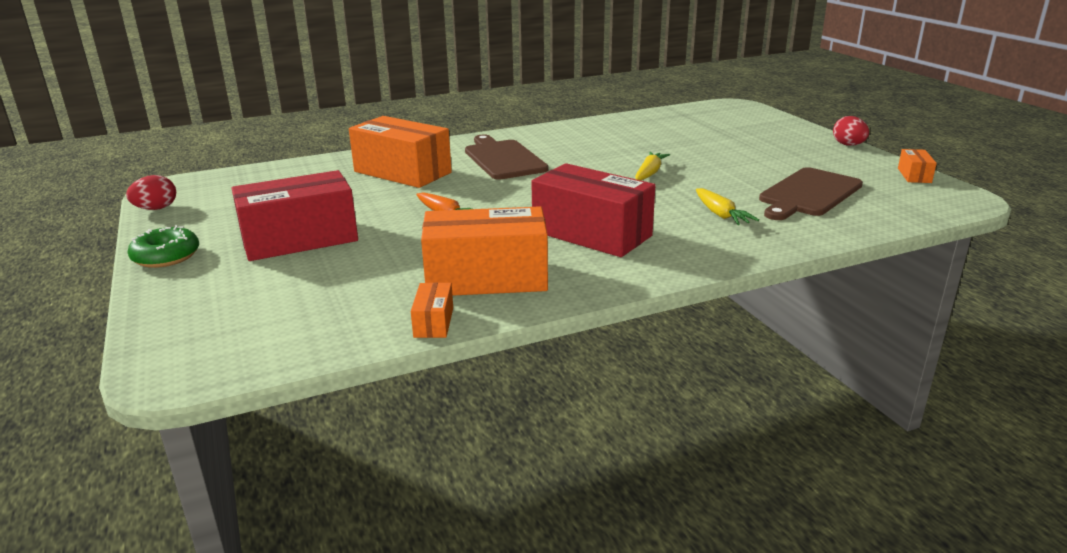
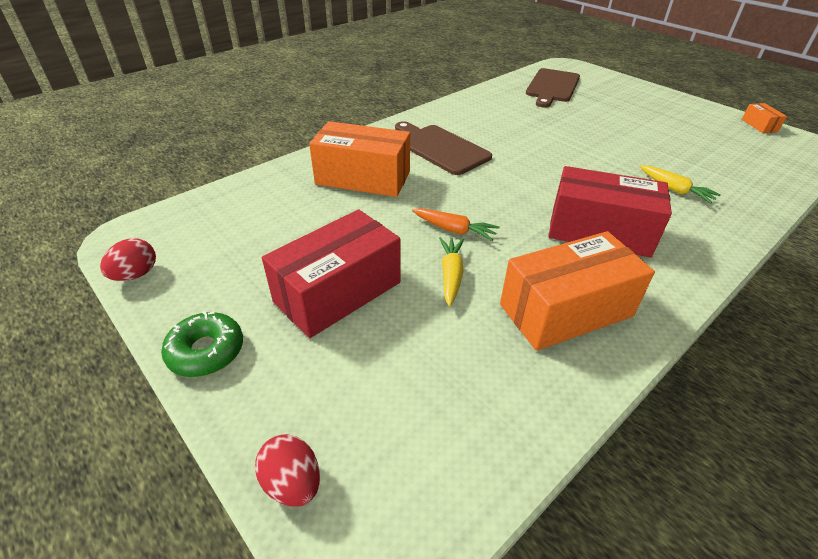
camera: 20 degrees left, 15 degrees up
orange box [411,283,453,338] -> none
yellow carrot [635,152,670,180] -> yellow carrot moved to [439,237,464,306]
brown cutting board [759,167,863,220] -> brown cutting board moved to [526,68,580,108]
red egg [833,116,869,146] -> red egg moved to [255,434,320,507]

